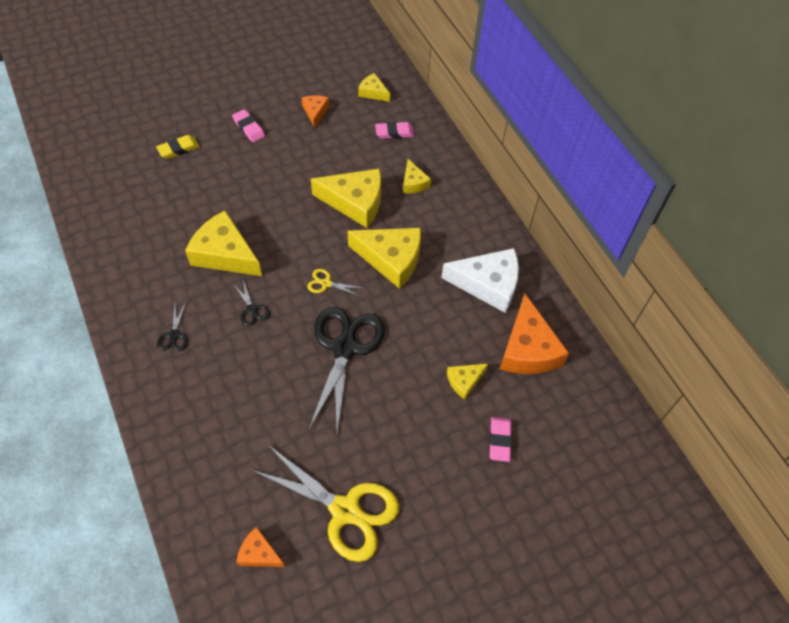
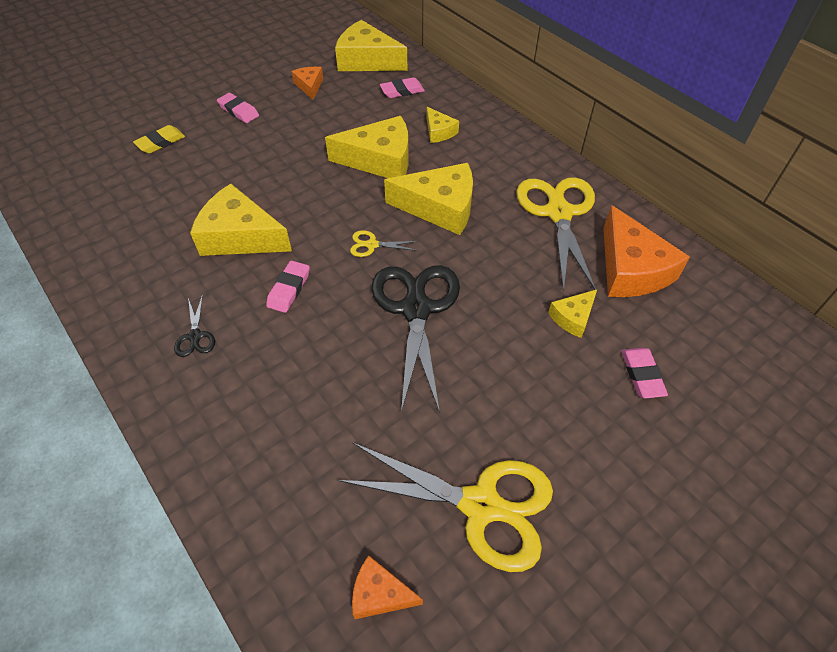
camera: 10 degrees left, 5 degrees down
black scissors [233,280,270,326] -> pink eraser [266,261,310,313]
yellow cheese [358,73,390,102] -> yellow cheese [335,20,407,71], size x1.95
white cheese [441,248,519,313] -> yellow scissors [516,177,596,292]

